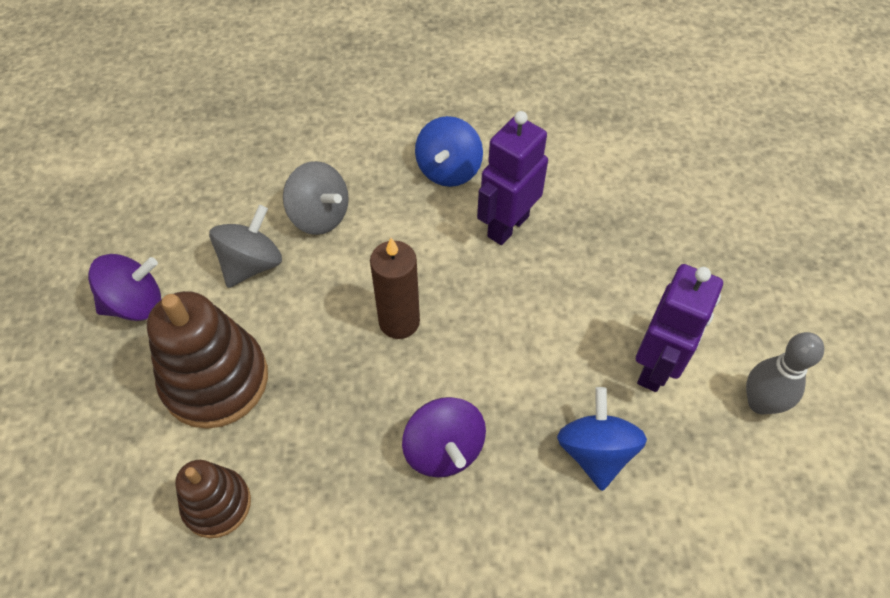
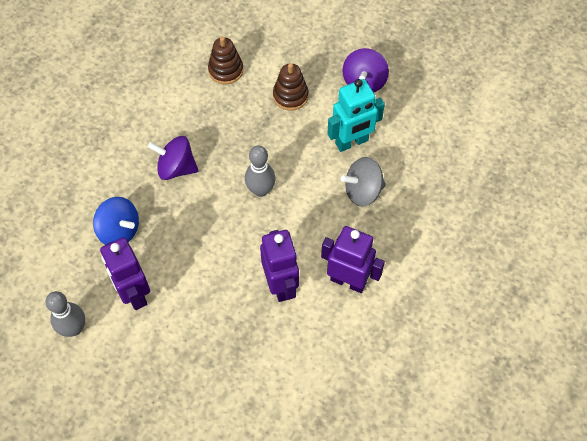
camera: 125 degrees right, 5 degrees up
brown stacking toy [147,291,268,429] -> brown stacking toy [273,63,309,111], size x0.59
grey spinning top [209,205,282,288] -> turquoise robot [327,79,385,152]
brown candle [370,238,420,339] -> grey bowling pin [245,145,275,197]
blue spinning top [415,116,483,187] -> purple robot [321,226,385,293]

